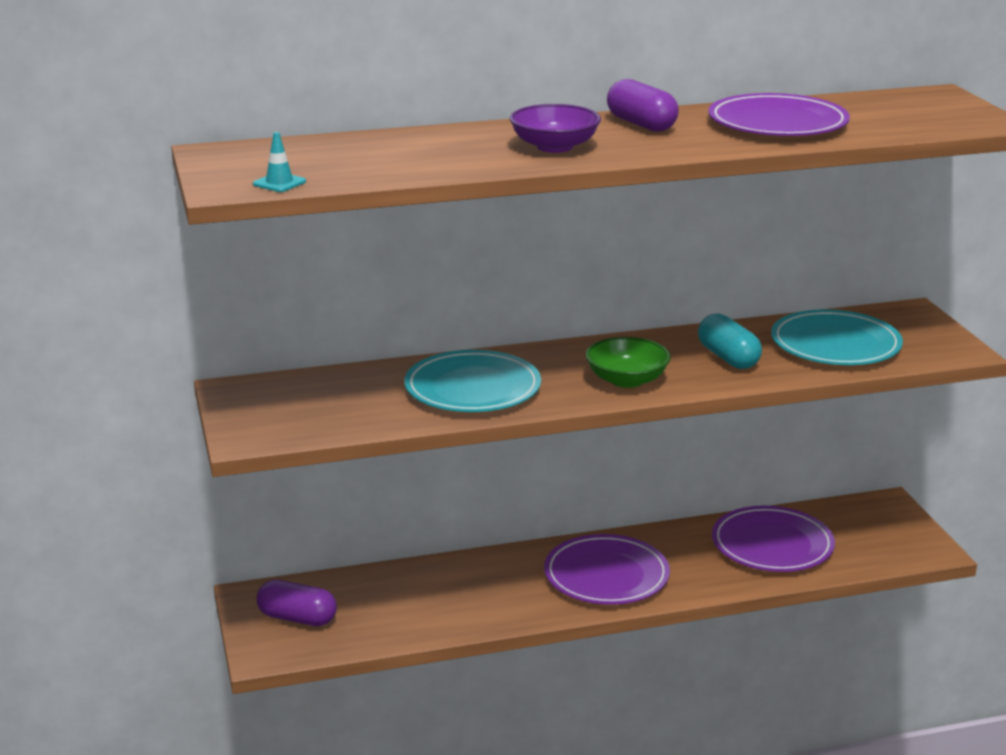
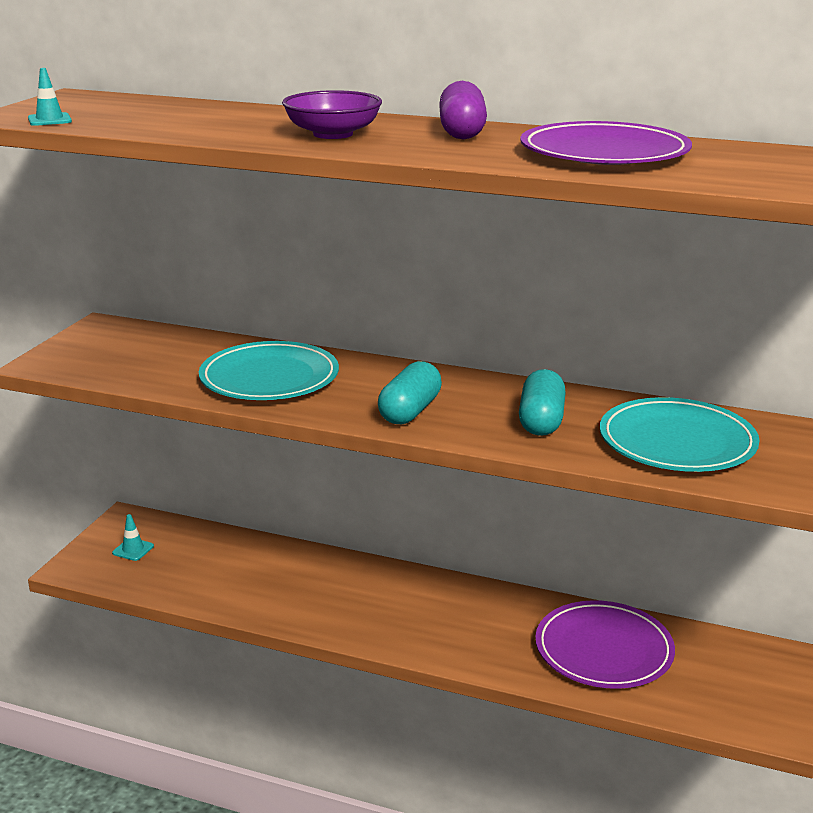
camera: 35 degrees right, 0 degrees up
purple capsule [257,580,337,626] -> turquoise traffic cone [112,514,154,561]
purple plate [544,534,670,605] -> none
green bowl [586,337,670,388] -> turquoise capsule [378,361,442,424]

